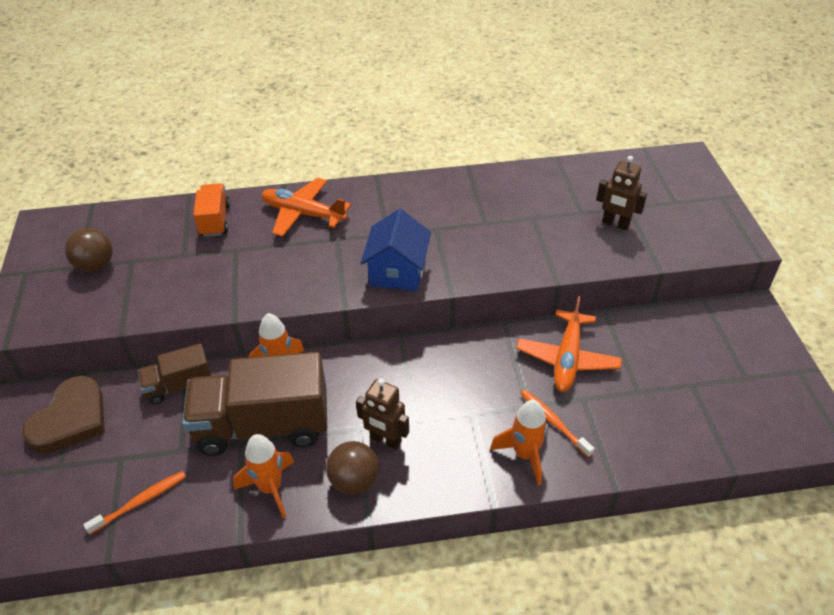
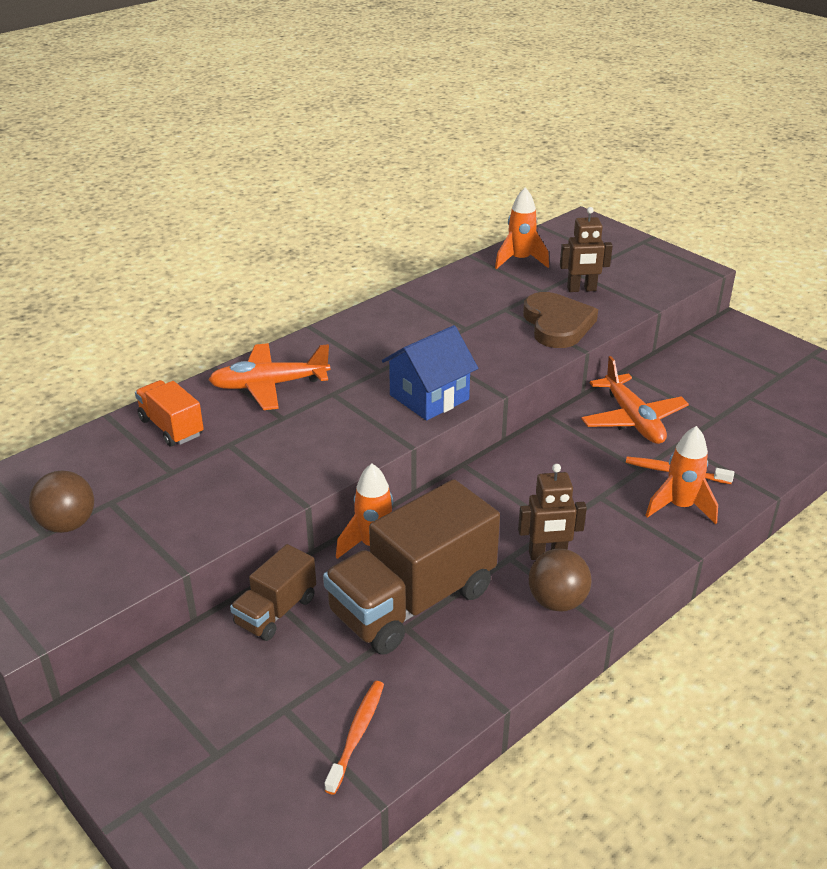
camera: 35 degrees left, 10 degrees down
brown heart [22,376,105,453] -> brown heart moved to [523,292,598,348]
orange rocket [233,434,294,518] -> orange rocket moved to [495,187,549,269]
blue house [361,209,431,291] -> blue house turned 75 degrees clockwise [382,325,478,421]

